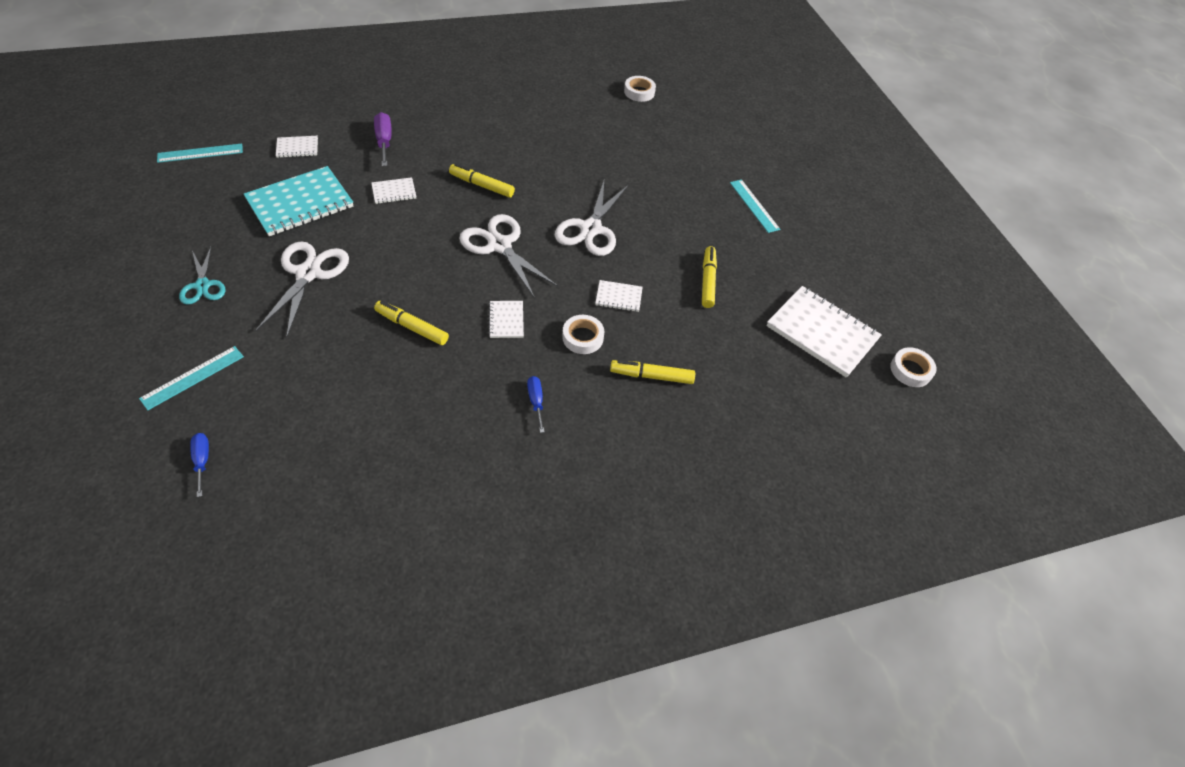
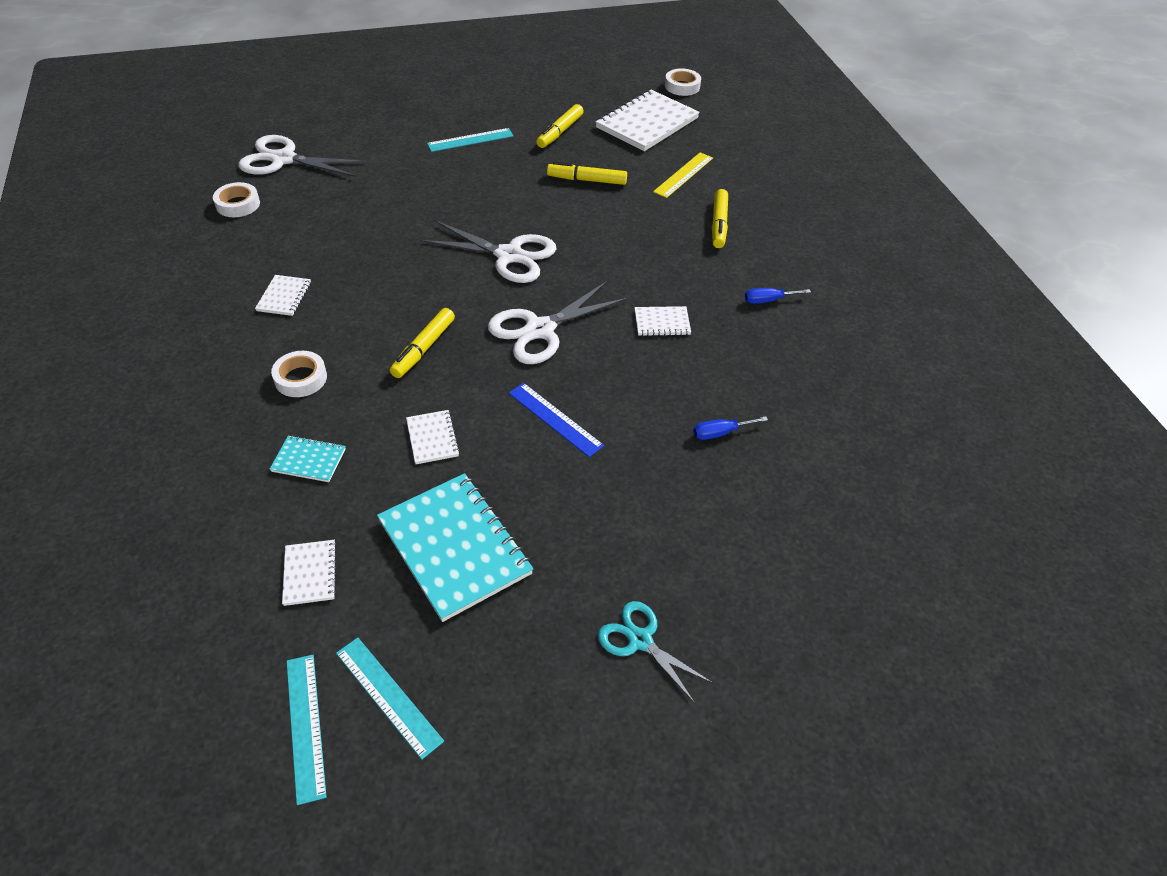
camera: 85 degrees left, 5 degrees down
turquoise ruler [139,346,244,410] -> turquoise ruler moved to [336,637,444,760]
turquoise scissors [179,247,225,305] -> turquoise scissors turned 120 degrees counterclockwise [598,601,713,703]
blue screwdriver [190,433,209,497] -> blue screwdriver moved to [693,416,768,440]
white scissors [255,241,349,338] -> white scissors moved to [238,135,367,177]
purple screwdriver [374,112,391,166] -> turquoise notebook [270,435,346,482]
yellow marker [374,301,449,345] -> yellow marker moved to [536,104,584,148]
white tape [562,315,604,354] -> white tape moved to [271,351,327,397]
white notebook [595,280,643,312] -> white notebook moved to [255,275,311,316]
none -> blue ruler [509,383,604,457]
none -> yellow ruler [653,152,713,198]

